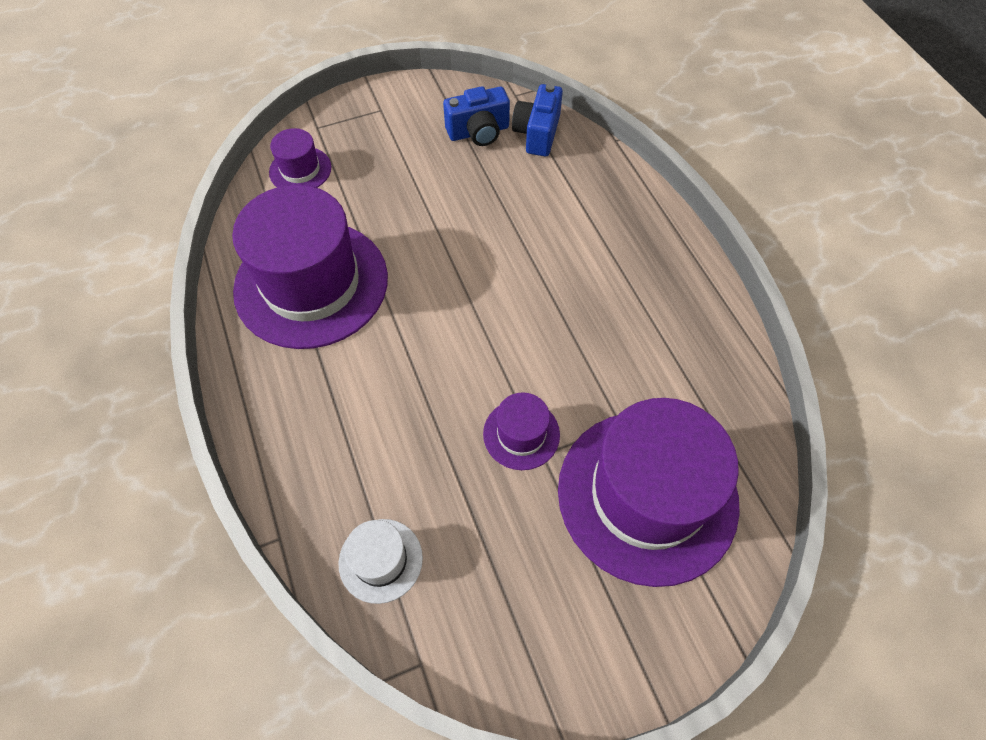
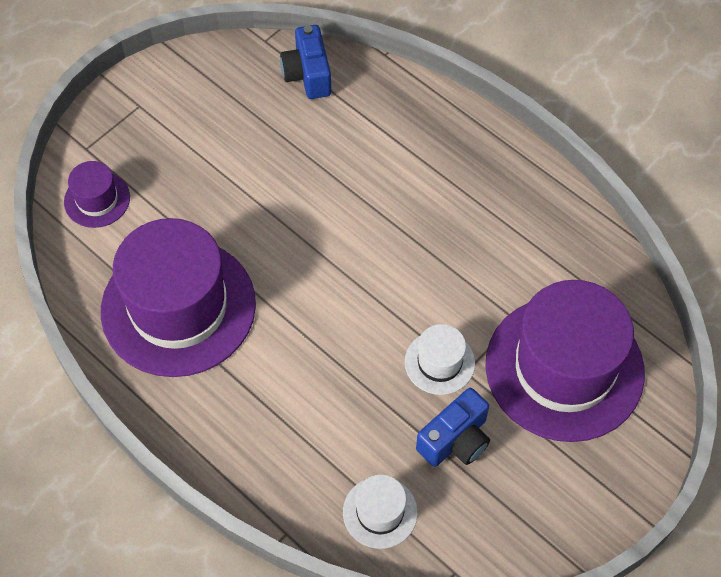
camera: 25 degrees left, 0 degrees up
blue camera [443,86,510,146] -> blue camera moved to [416,388,490,467]
purple hat [483,392,560,470] -> white hat [405,324,475,395]

